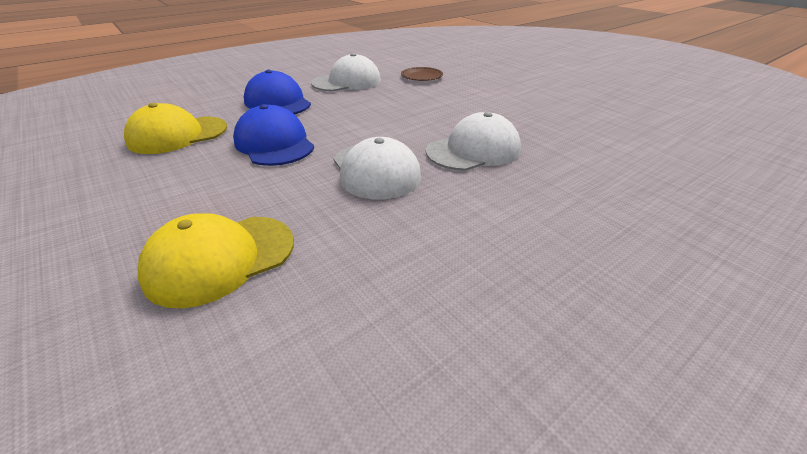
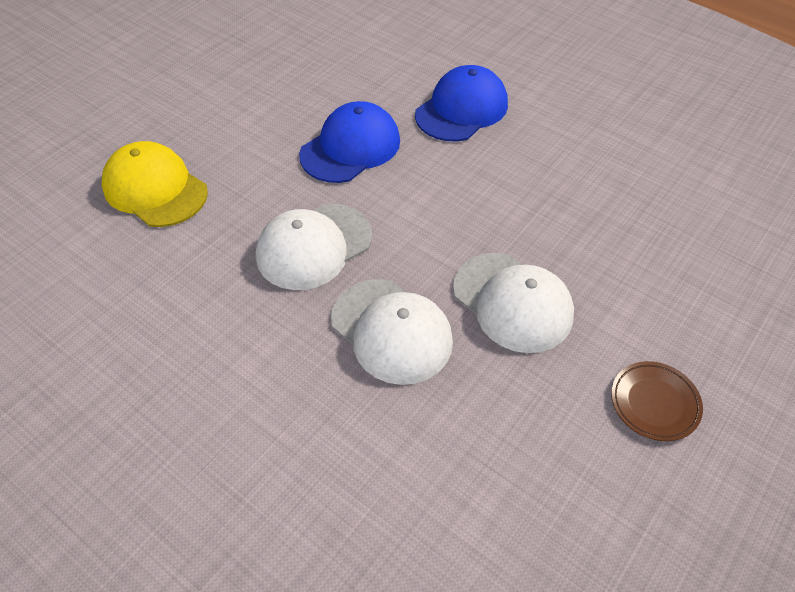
camera: 75 degrees right, 15 degrees up
yellow cap [124,103,227,154] -> none
white cap [311,53,381,92] -> white cap moved to [453,253,574,353]
brown plate [401,67,443,81] -> brown plate moved to [611,361,703,441]

